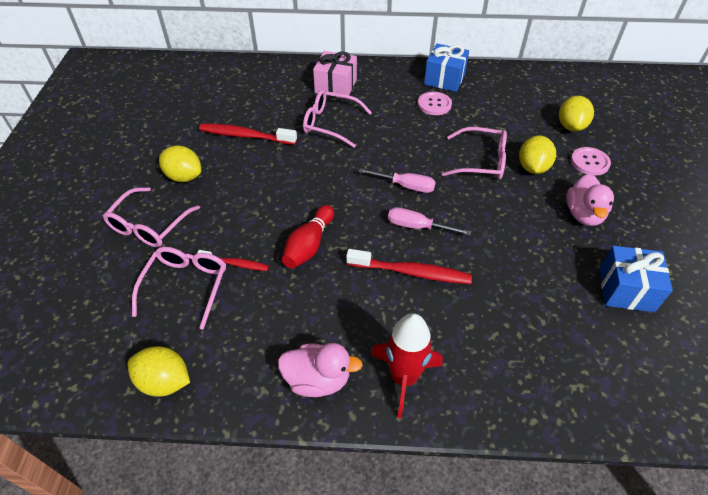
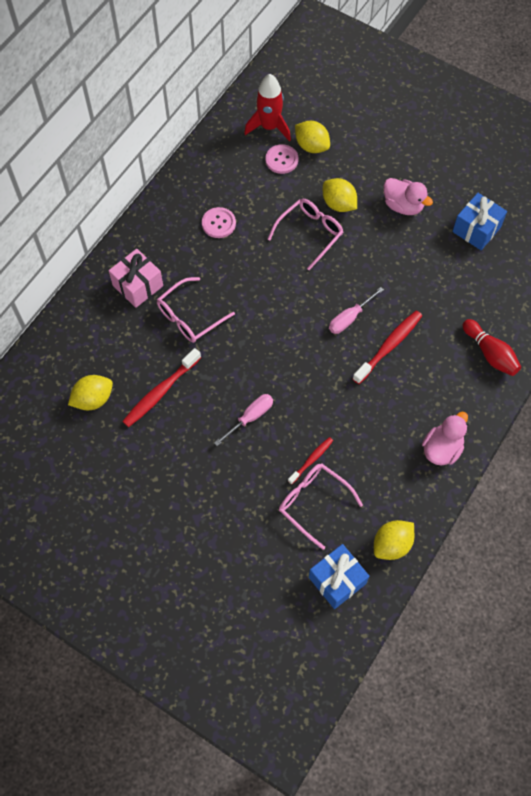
camera: 60 degrees left, 15 degrees up
pink glasses [103,187,200,247] -> none
yellow lemon [159,146,201,182] -> yellow lemon moved to [68,375,113,410]
red bowling pin [282,205,334,268] -> red bowling pin moved to [463,319,521,376]
pink screwdriver [359,169,436,193] -> pink screwdriver moved to [214,394,273,446]
red rocket [371,313,443,418] -> red rocket moved to [244,74,291,142]
blue gift [424,44,469,92] -> blue gift moved to [309,544,369,609]
pink button [571,147,611,176] -> pink button moved to [265,144,299,174]

